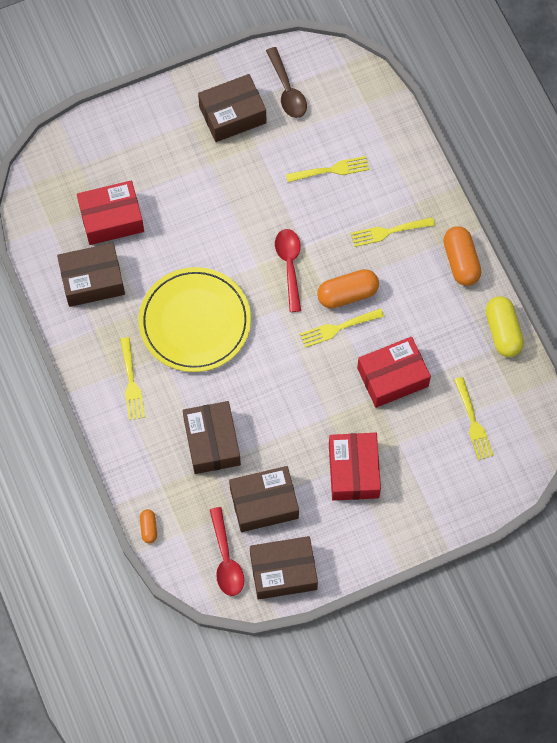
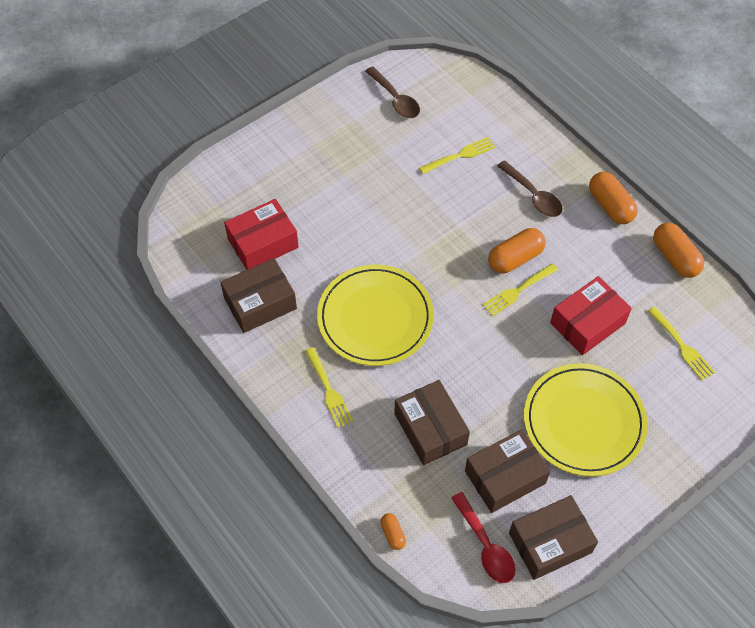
camera: 15 degrees left, 10 degrees down
brown box [198,74,266,142] -> none
red spoon [275,229,301,312] -> none
red box [329,433,381,501] -> yellow plate [524,363,648,477]
yellow fork [351,217,435,247] -> brown spoon [497,160,563,217]
yellow capsule [485,296,524,357] -> orange capsule [653,223,704,278]

